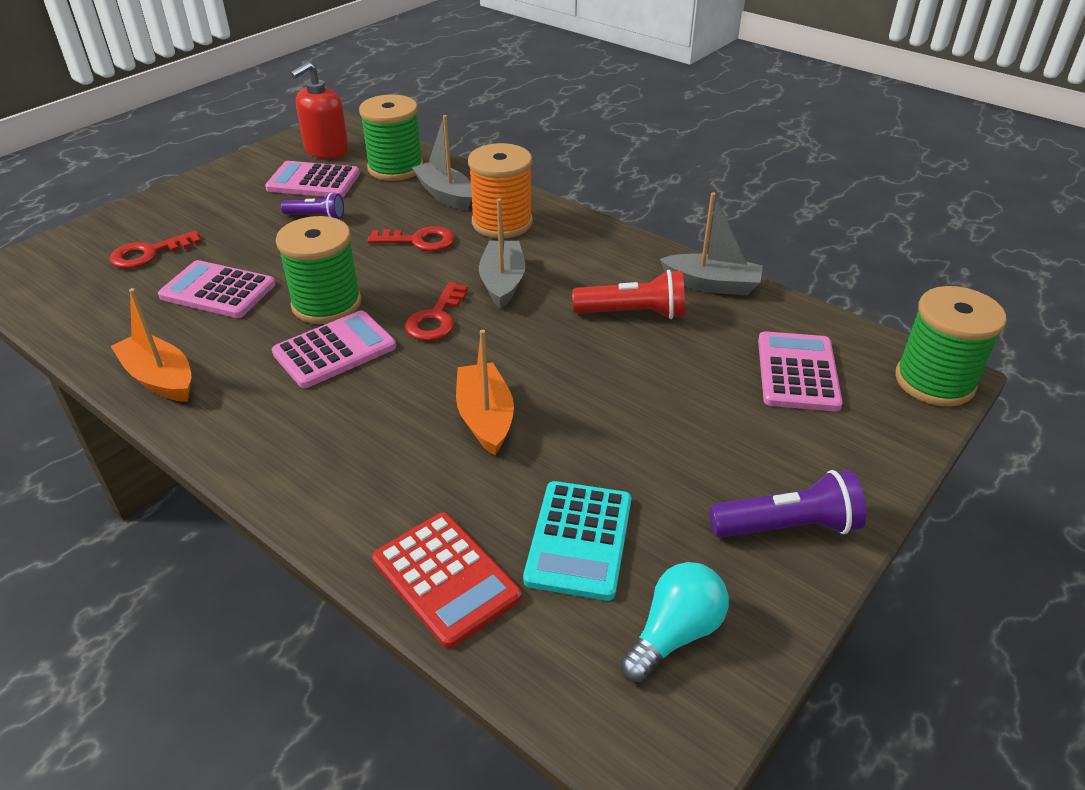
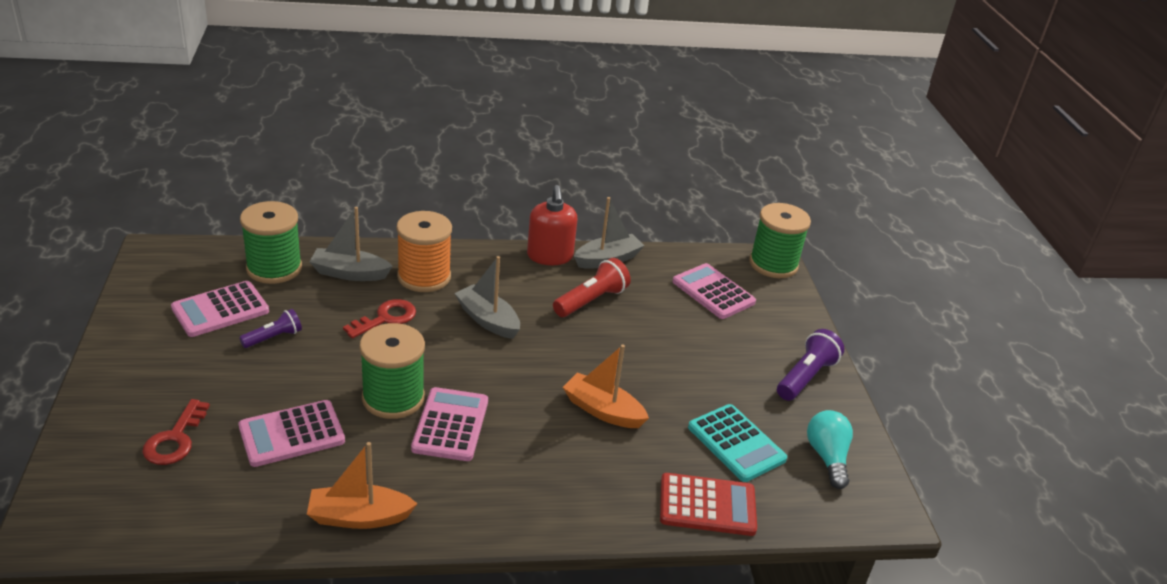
camera: 50 degrees left, 5 degrees down
red soap dispenser [290,62,349,159] -> red soap dispenser moved to [527,185,577,265]
red key [405,282,468,341] -> none

